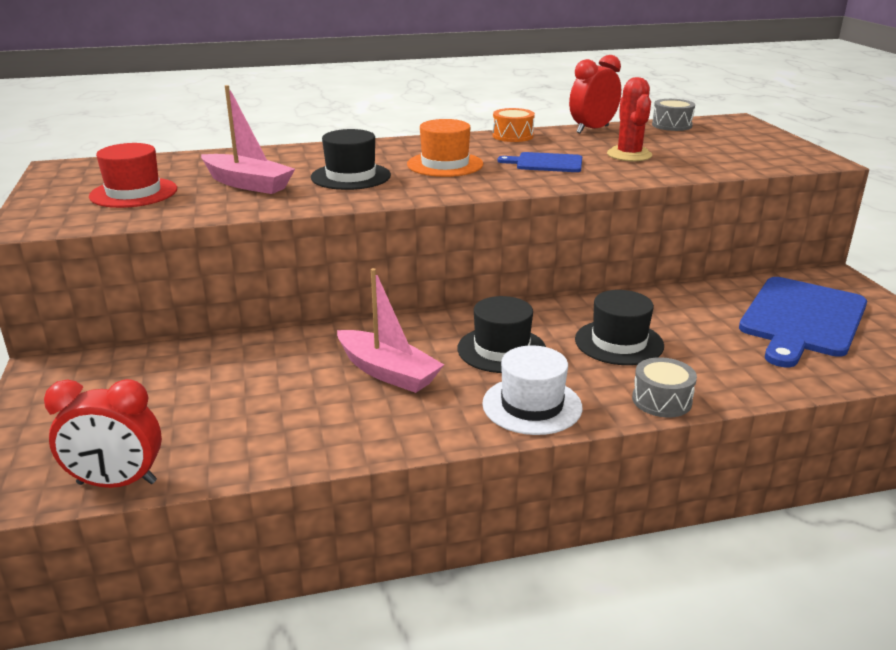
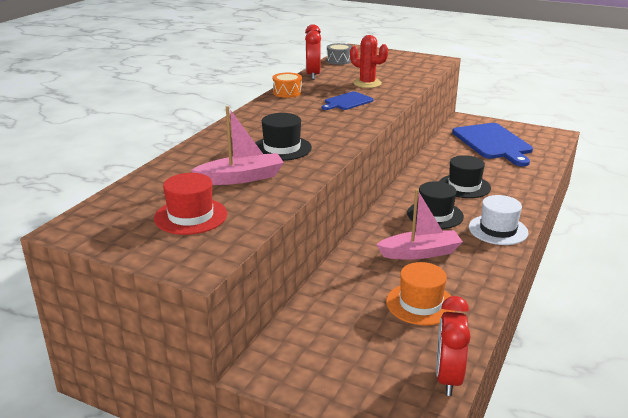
camera: 50 degrees left, 0 degrees up
red clock [44,379,162,488] -> red clock turned 150 degrees clockwise [436,296,471,396]
orange hat [407,119,483,177] -> orange hat moved to [386,262,455,325]
grey drum [632,357,697,417] -> none

